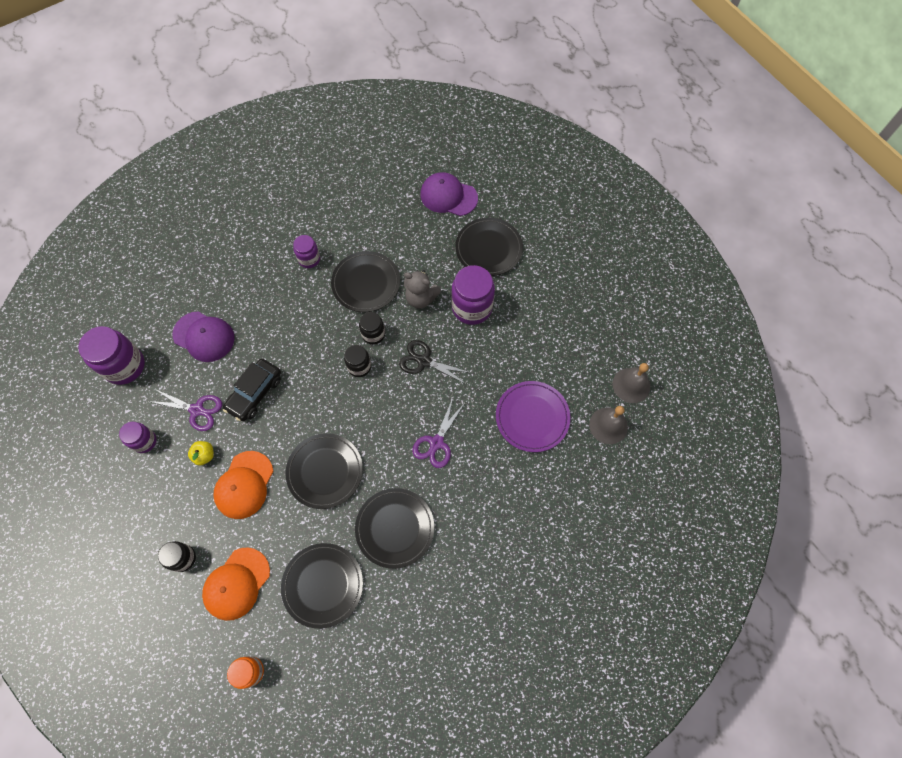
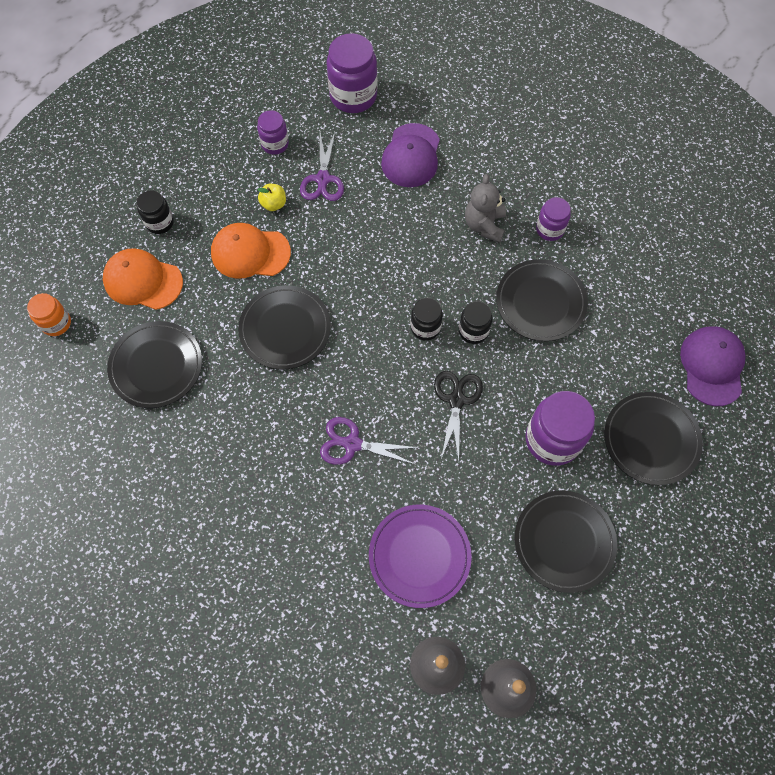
camera: 75 degrees right, 0 degrees up
black car [223,359,281,421] -> none
black plate [355,488,434,569] -> black plate moved to [515,490,617,593]
grey teddy bear [404,270,441,309] -> grey teddy bear moved to [465,174,506,242]

